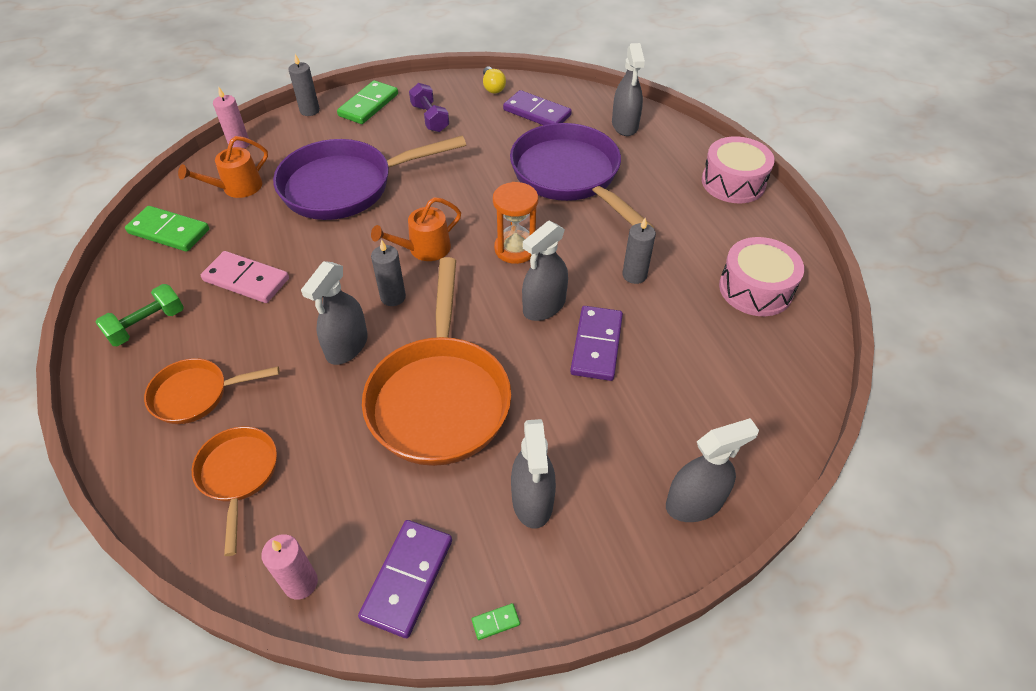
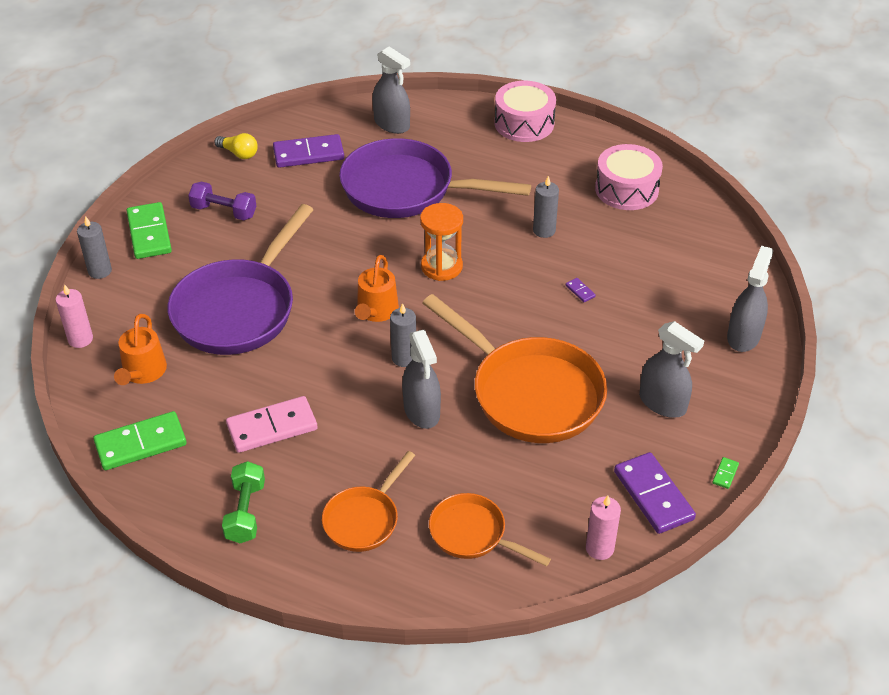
camera: 45 degrees left, 5 degrees down
grey spray bottle [522,221,568,321] -> none
purple domino [570,306,623,381] -> purple domino [566,278,596,302], size x0.40

